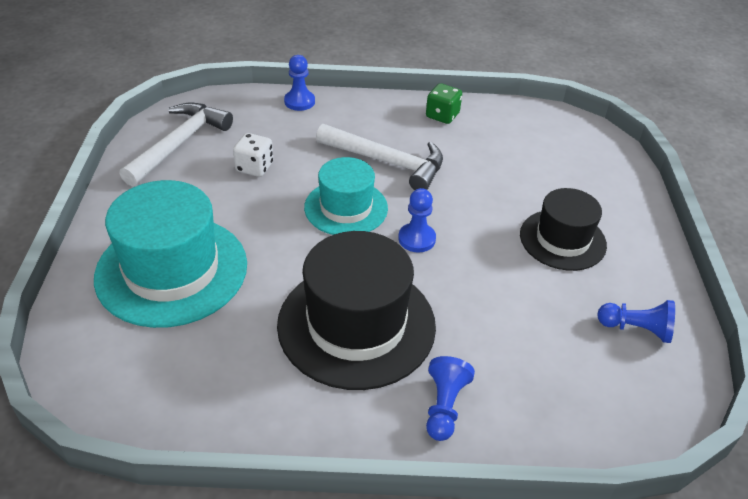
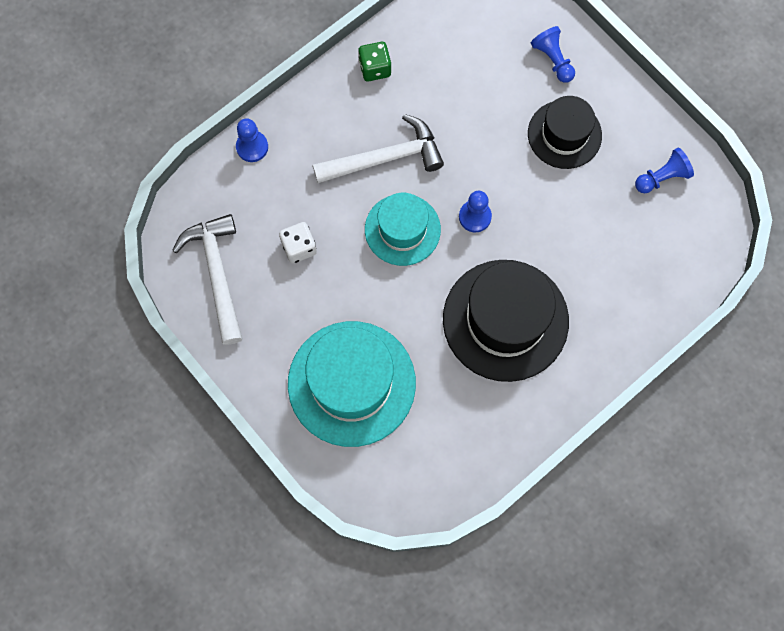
camera: 40 degrees left, 30 degrees up
blue pawn [426,356,475,441] -> blue pawn moved to [531,26,575,83]

